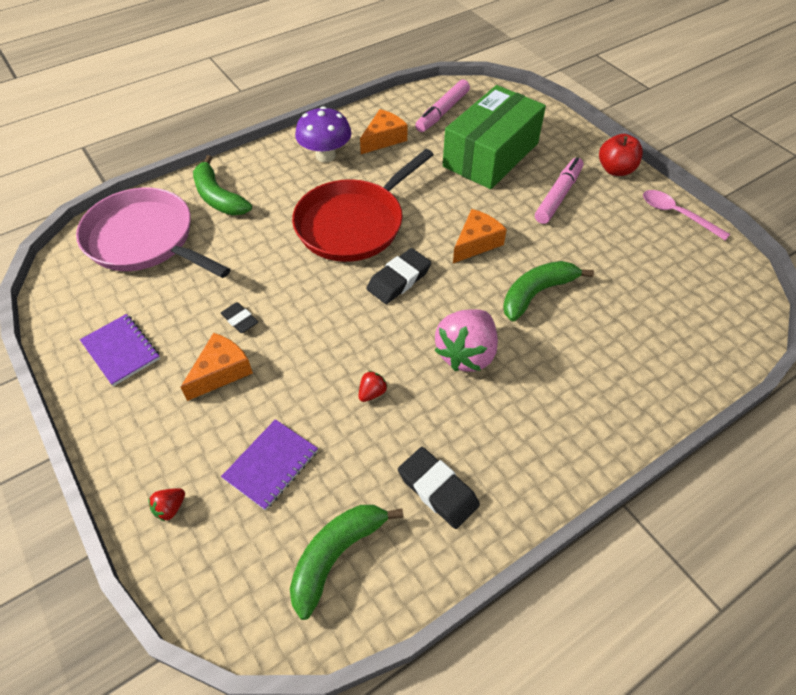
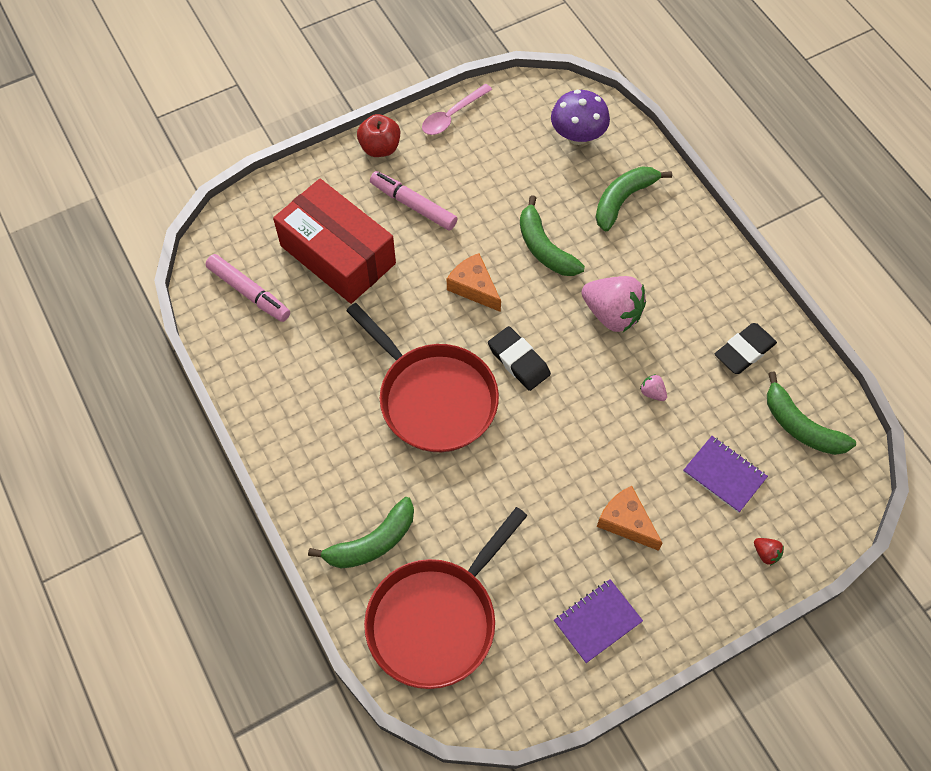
camera: 85 degrees left, 10 degrees up
pink pan [76,187,231,278] -> red pan [364,507,527,689]
black eraser [221,302,258,333] -> none
purple mushroom [295,106,351,162] -> purple mushroom moved to [551,90,610,145]
red strawberry [358,371,387,402] -> pink strawberry [640,374,667,401]
orange cheese [360,109,407,154] -> none
green box [443,85,546,189] -> red box [273,179,396,304]
none -> green banana [595,166,672,232]

